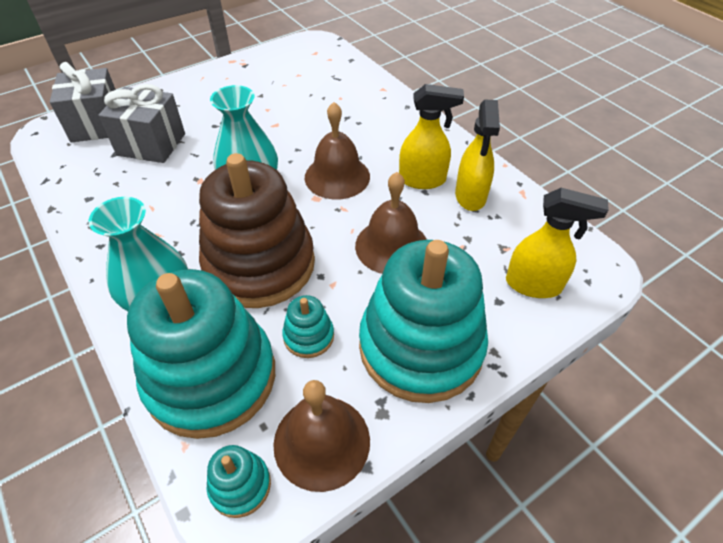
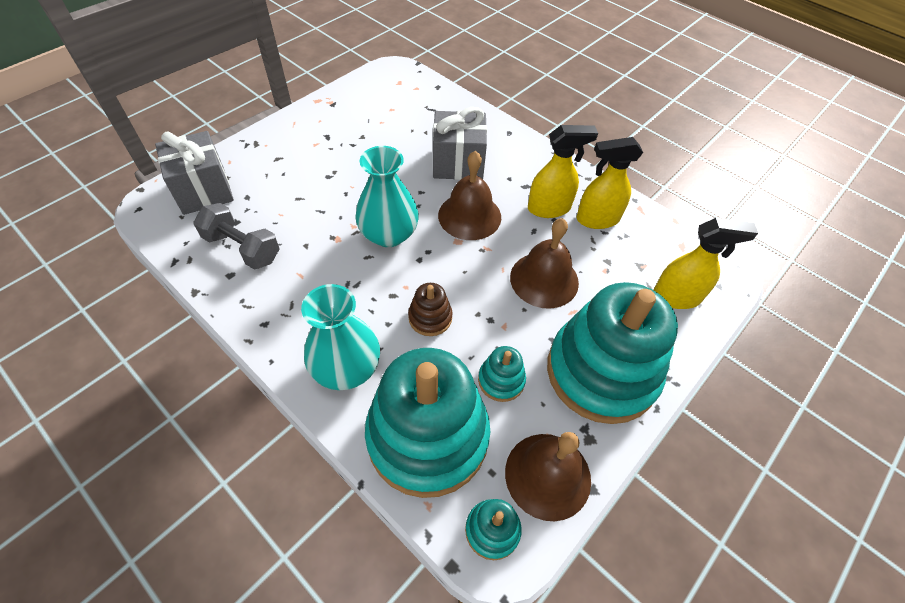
camera: 15 degrees left, 5 degrees up
grey gift [98,84,185,163] -> grey gift moved to [433,107,487,180]
brown stacking toy [199,153,315,308] -> brown stacking toy [408,283,453,336], size x0.42
yellow spray bottle [455,100,500,211] -> yellow spray bottle turned 90 degrees clockwise [576,137,643,229]
none -> grey dumbbell [194,203,279,270]

